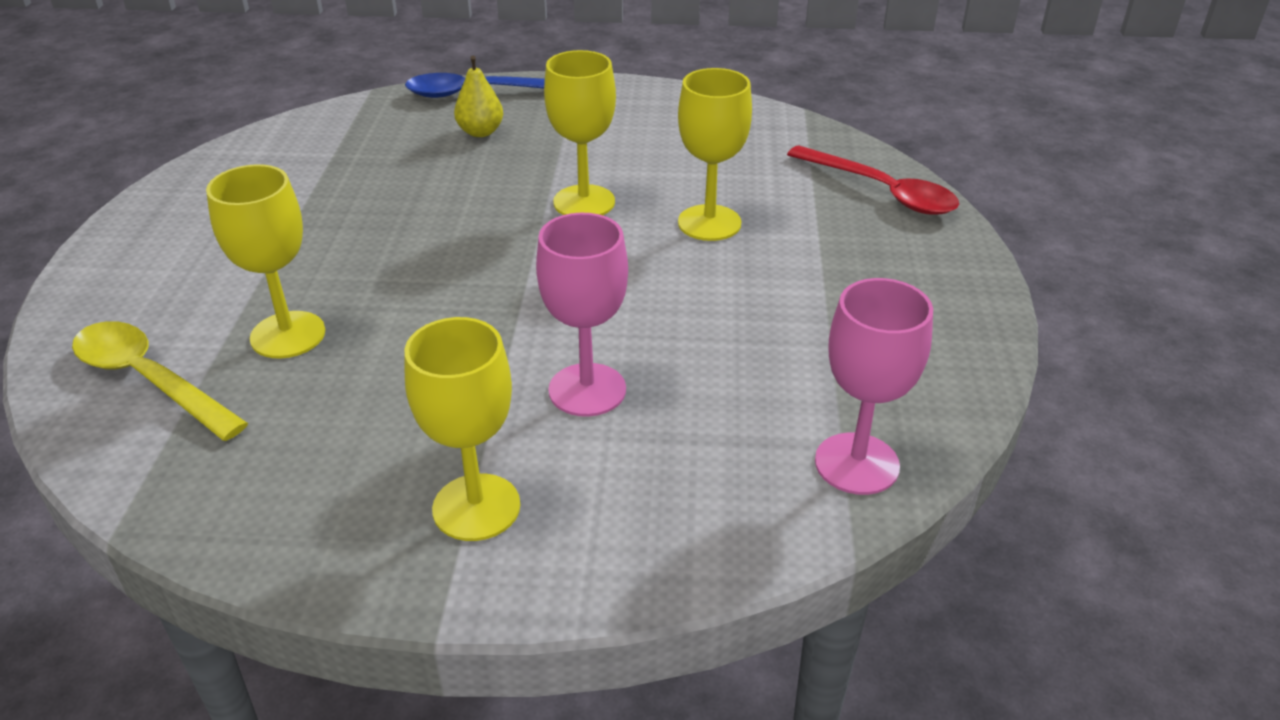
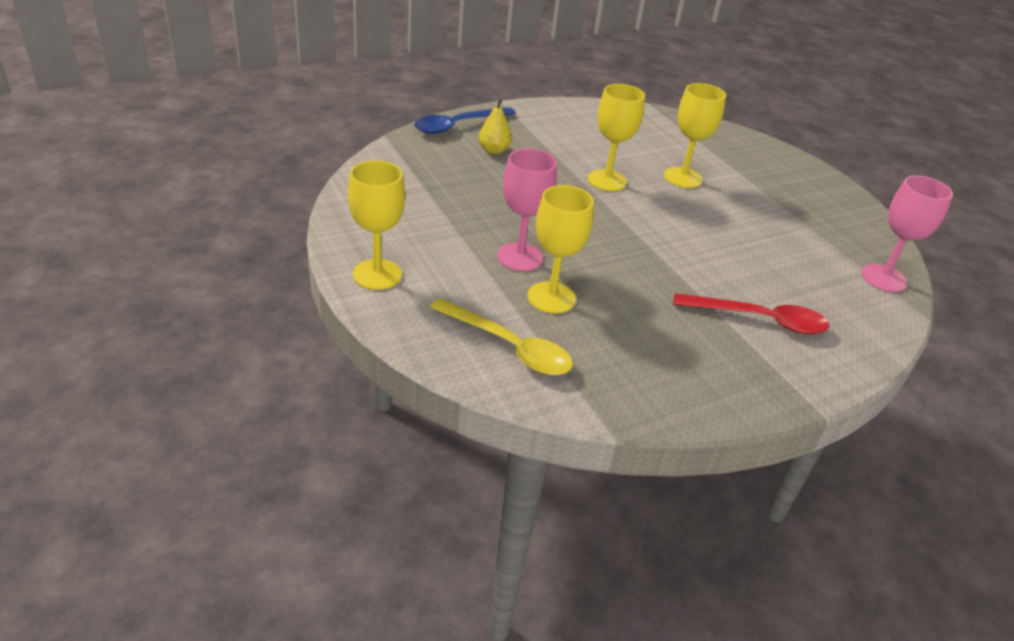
camera: 35 degrees left, 0 degrees up
yellow spoon [72,321,248,441] -> yellow spoon turned 150 degrees counterclockwise [430,298,573,376]
yellow goblet [404,317,520,541] -> yellow goblet moved to [348,161,405,290]
pink goblet [536,213,628,417] -> pink goblet moved to [497,148,557,271]
red spoon [787,145,959,215] -> red spoon moved to [673,293,829,334]

